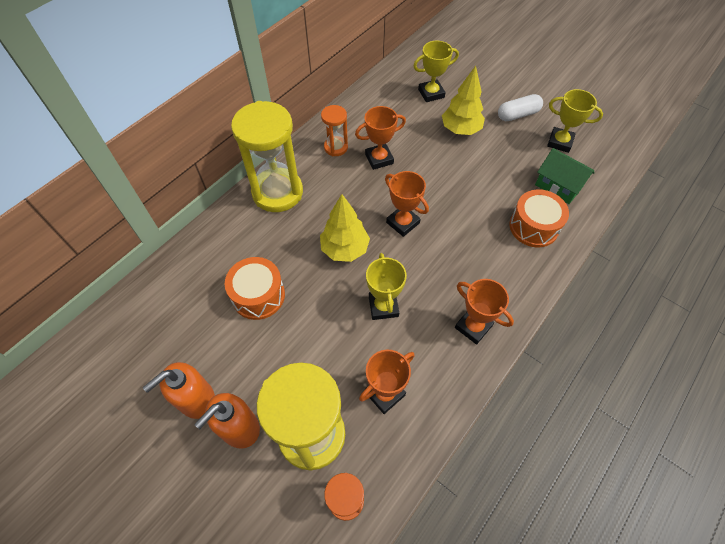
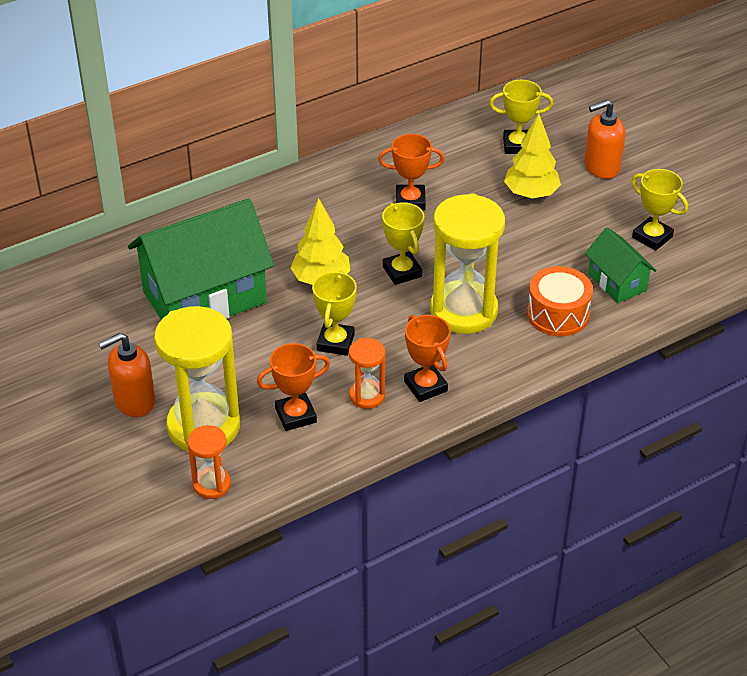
camera: 20 degrees right, 15 degrees down
orange soap dispenser [143,362,215,419] -> orange soap dispenser moved to [584,100,625,179]
orange drum [225,257,285,320] -> green house [128,199,274,320]
yellow hourglass [231,101,303,212] -> yellow hourglass moved to [430,193,505,334]
orange hourglass [321,105,348,156] -> orange hourglass moved to [349,338,385,409]
orange trophy [385,171,429,237] -> yellow trophy [382,202,424,285]
white capsule [498,94,543,121] -> none

